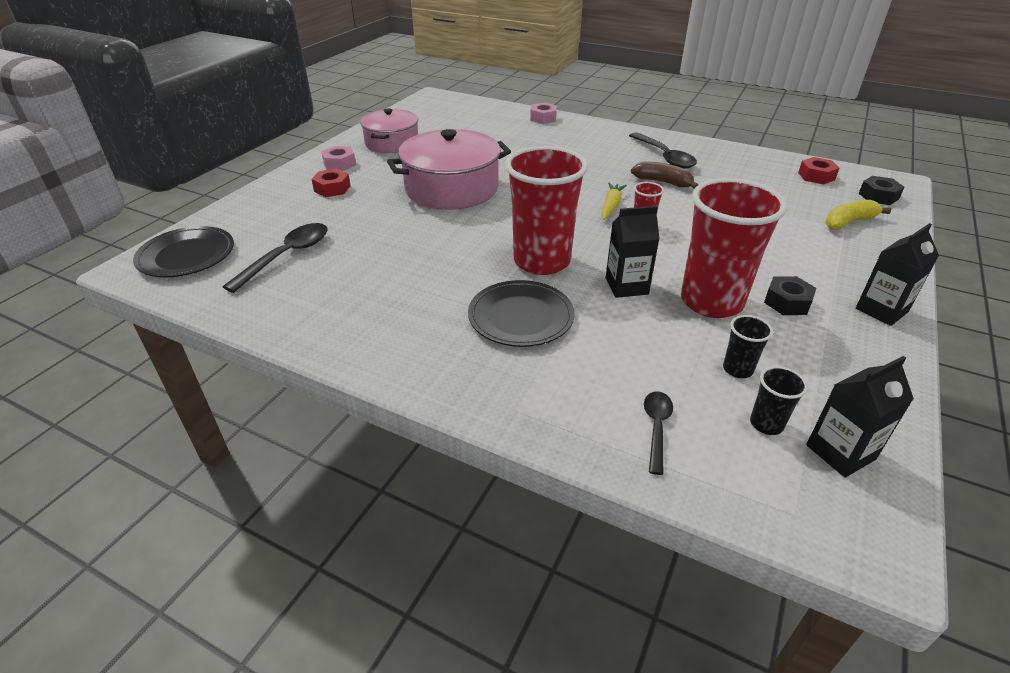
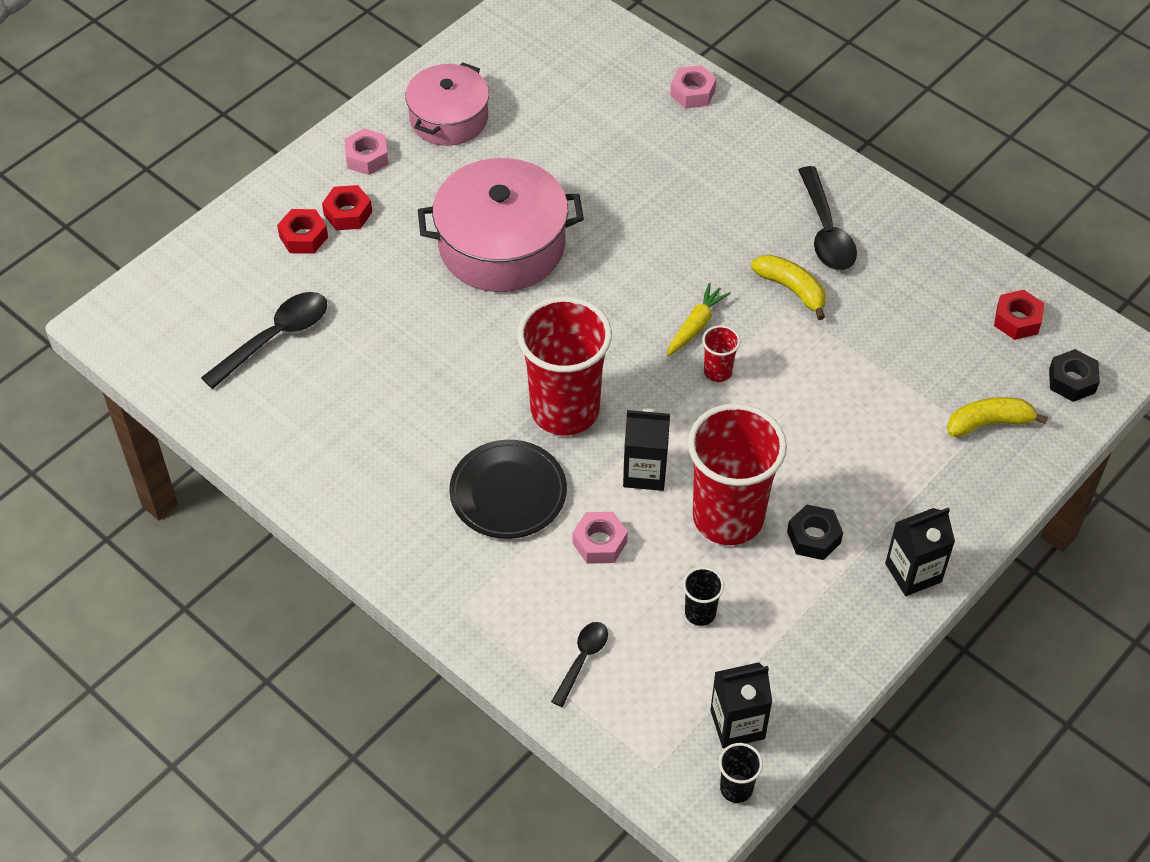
camera: 15 degrees right, 15 degrees up
black plate [133,226,234,277] -> none
brown banana [631,161,698,189] -> yellow banana [751,255,826,320]
black cup [750,366,808,435] -> black cup moved to [719,743,763,803]
none -> red nut [277,209,328,253]
none -> pink nut [573,512,628,564]

